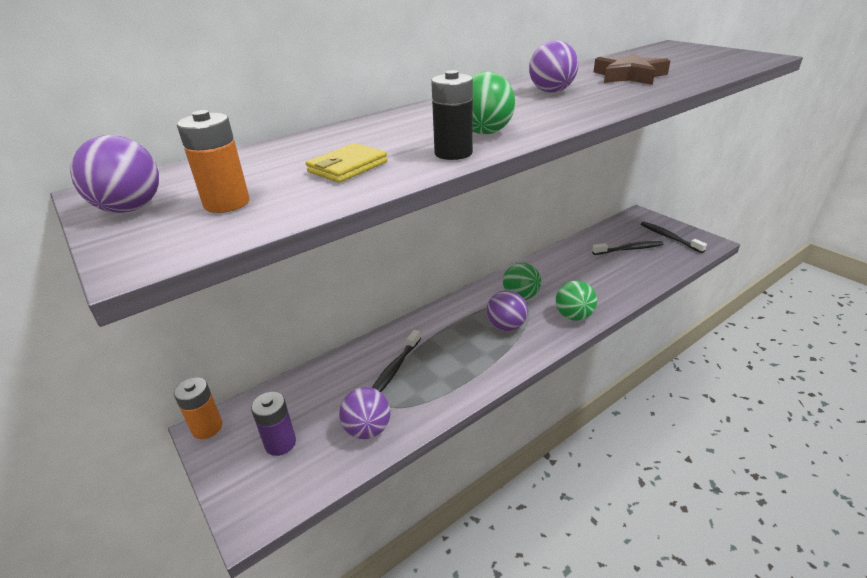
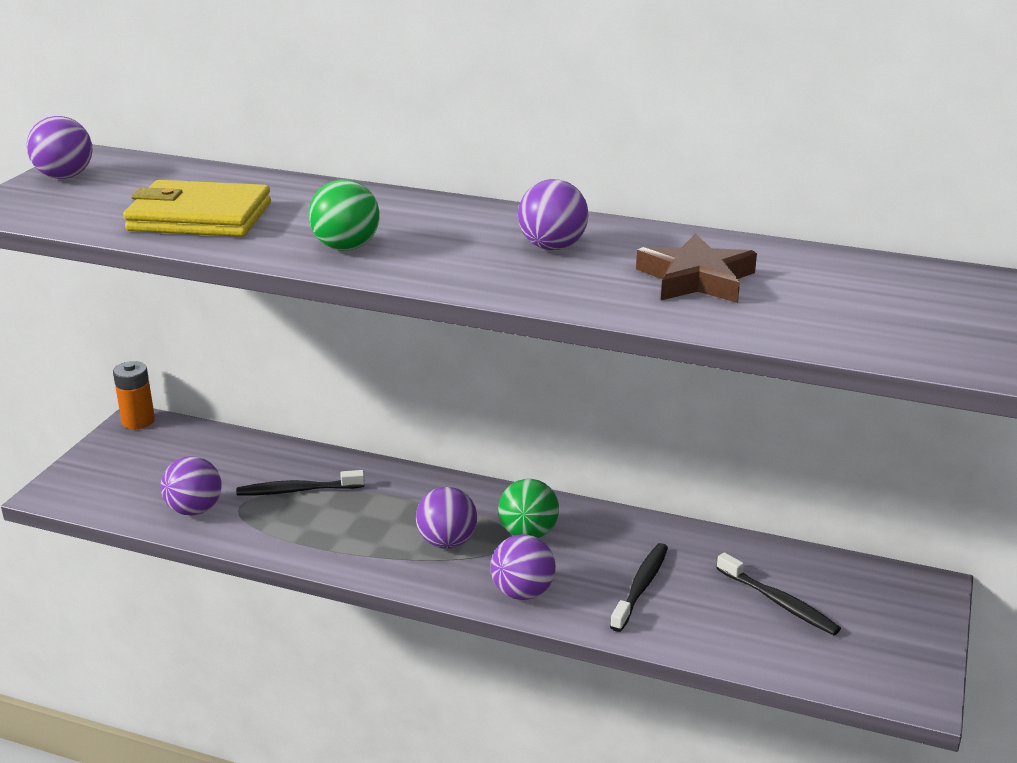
camera: 55 degrees right, 5 degrees down
orange battery [177,110,250,213] -> none
purple battery [251,392,296,456] -> none
yellow wallet [306,143,388,183] -> yellow wallet [123,180,271,237], size x1.81
black battery [431,70,473,160] -> none
green ball [556,281,597,321] -> purple ball [490,534,556,600]
black toothbrush [641,221,707,253] -> black toothbrush moved to [610,543,668,632]

